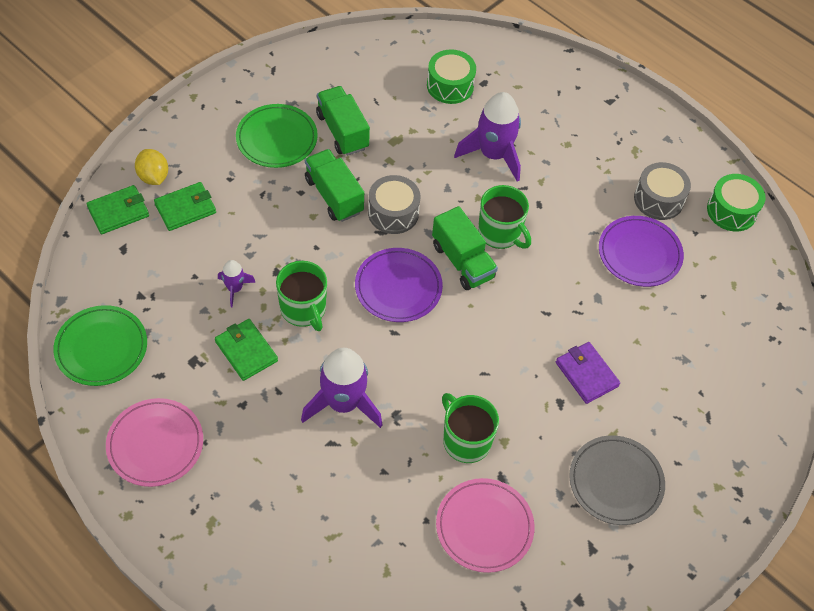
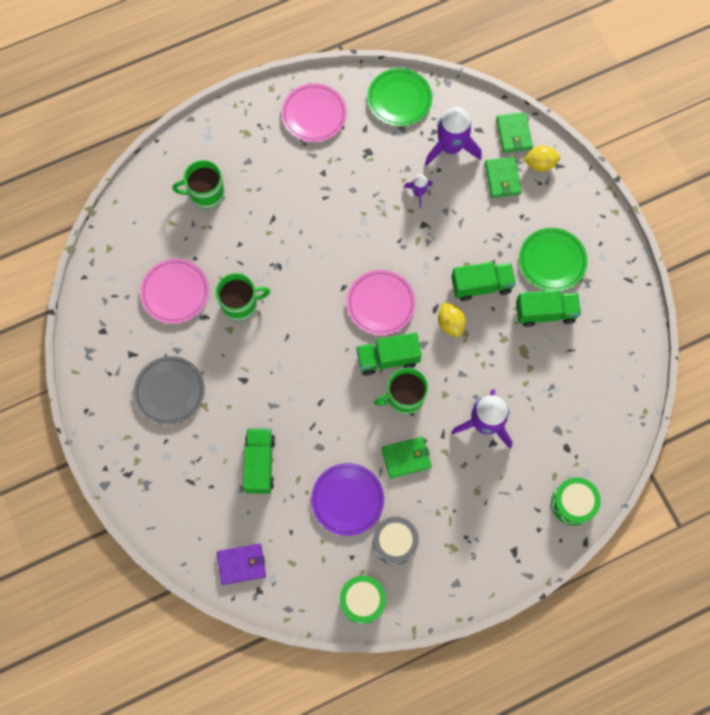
camera: 115 degrees right, 15 degrees up
green wallet [215,319,278,381] -> green wallet moved to [382,437,432,479]
green mug [276,261,327,331] -> green mug moved to [172,160,224,209]
purple rocket [301,348,383,428] -> purple rocket moved to [425,107,482,166]
purple plate [355,248,443,322] -> pink plate [347,270,416,335]
grey drum [368,175,421,234] -> yellow lemon [438,302,466,337]
green drum [427,49,476,104] -> green drum moved to [551,477,601,526]
purple wallet [556,342,620,404] -> purple wallet moved to [217,544,266,585]
none -> green truck [243,428,275,494]

